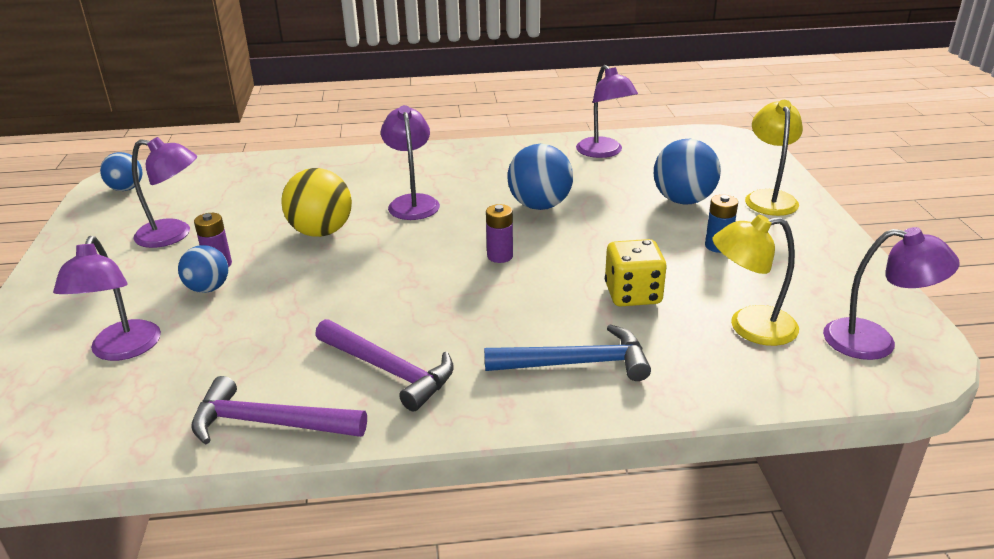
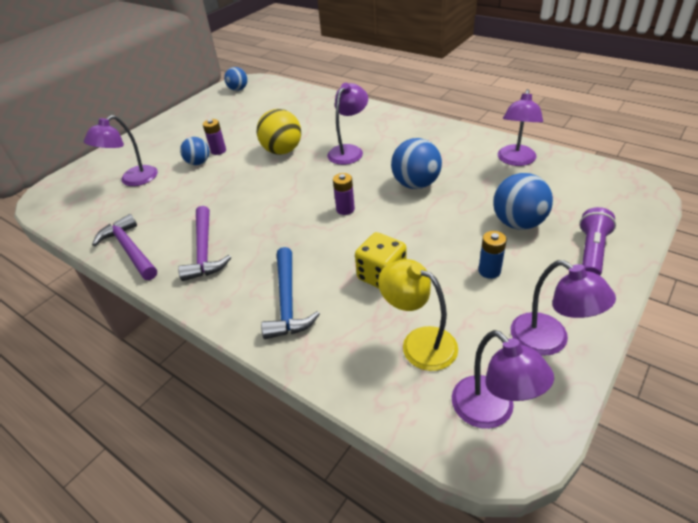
camera: 45 degrees right, 10 degrees up
purple lamp [132,137,197,248] -> purple lamp moved to [511,260,616,356]
blue hammer [484,325,651,381] -> blue hammer turned 45 degrees clockwise [261,247,320,339]
yellow lamp [745,100,803,216] -> purple flashlight [579,207,616,275]

